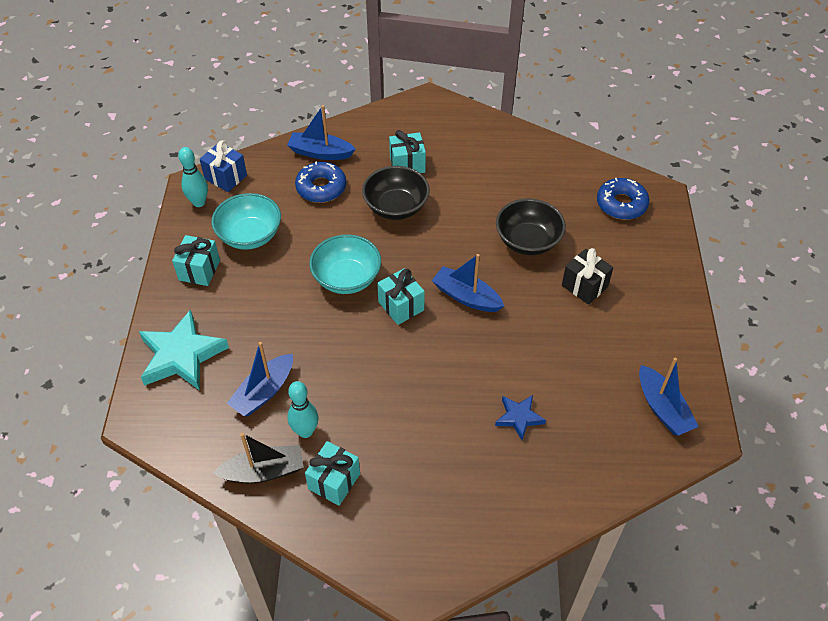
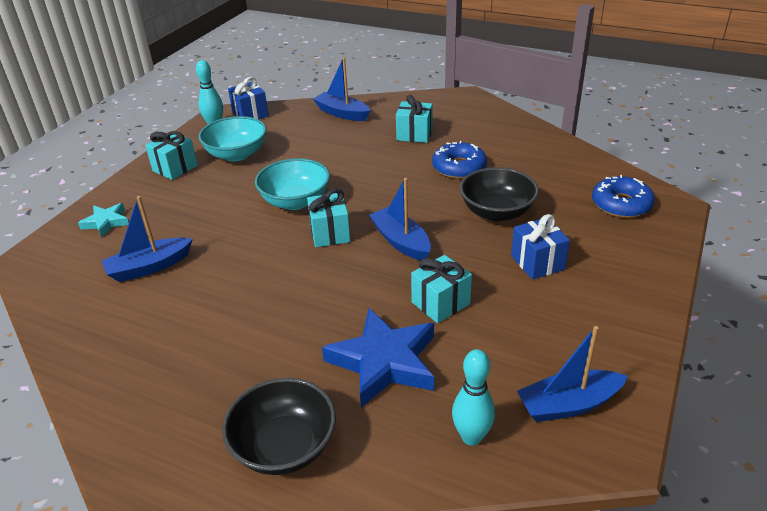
camera: 25 degrees right, 15 degrees down
turquoise star [139,309,229,391] -> turquoise star [78,203,129,237], size x0.53
black boat [214,433,304,483] -> none
turquoise bowling pin [288,381,318,438] -> turquoise bowling pin moved to [452,349,495,446]
blue donut [295,161,346,203] -> blue donut moved to [432,141,487,179]
turquoise gift [305,441,360,506] -> turquoise gift moved to [411,255,472,323]
black bowl [362,166,430,220] -> black bowl moved to [222,378,336,475]
blue star [495,395,546,440] -> blue star [322,308,434,408], size x1.88
black gift [562,248,613,305] -> blue gift [511,214,570,280]
blue boat [639,358,699,436] -> blue boat turned 75 degrees clockwise [517,326,628,422]

